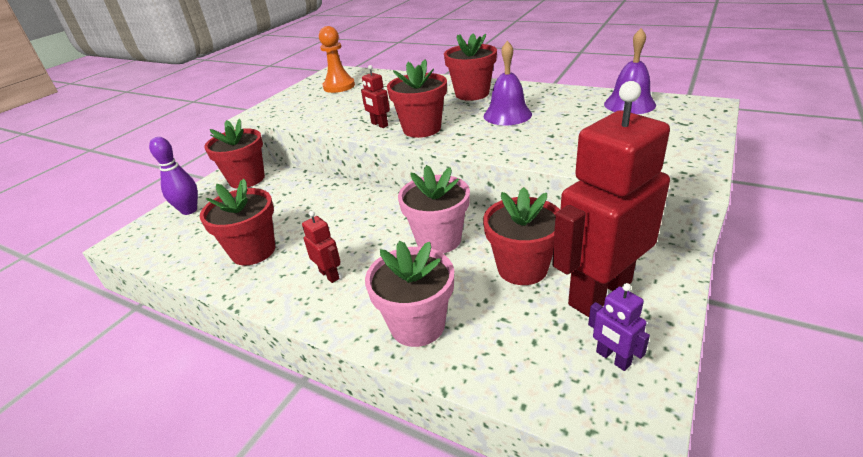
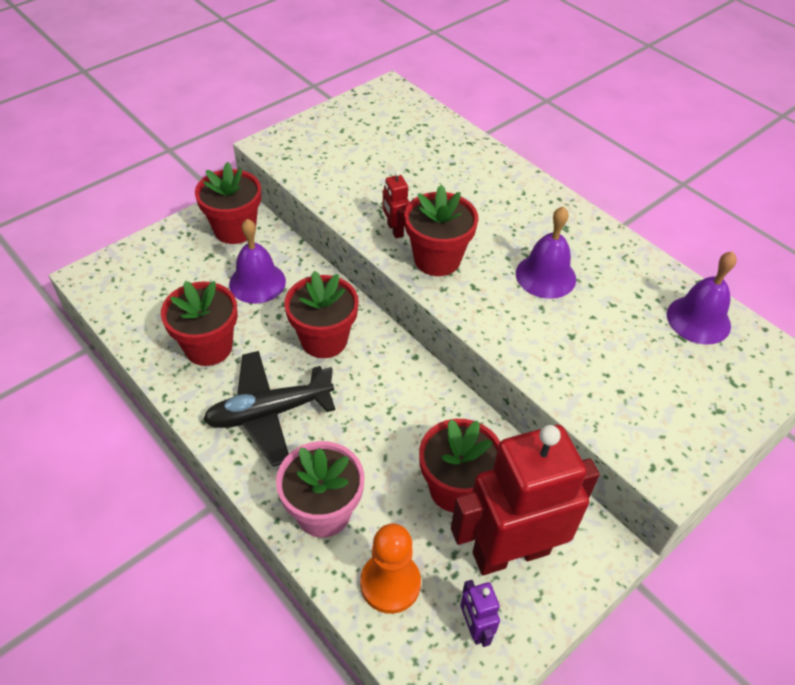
camera: 15 degrees right, 15 degrees up
purple bowling pin [149,137,198,215] -> none
red robot [302,211,340,283] -> black plane [203,351,336,466]
orange pawn [319,26,355,93] -> orange pawn moved to [360,523,421,614]
pink flower pot [398,165,470,254] -> none
red flower pot [444,34,497,101] -> red flower pot moved to [284,271,359,358]
none -> purple bell [229,219,286,304]

